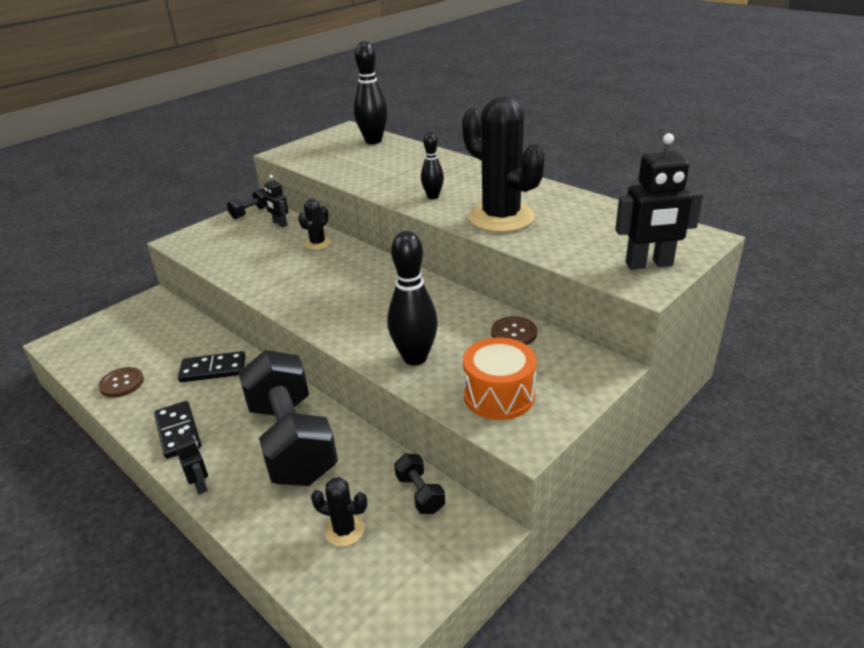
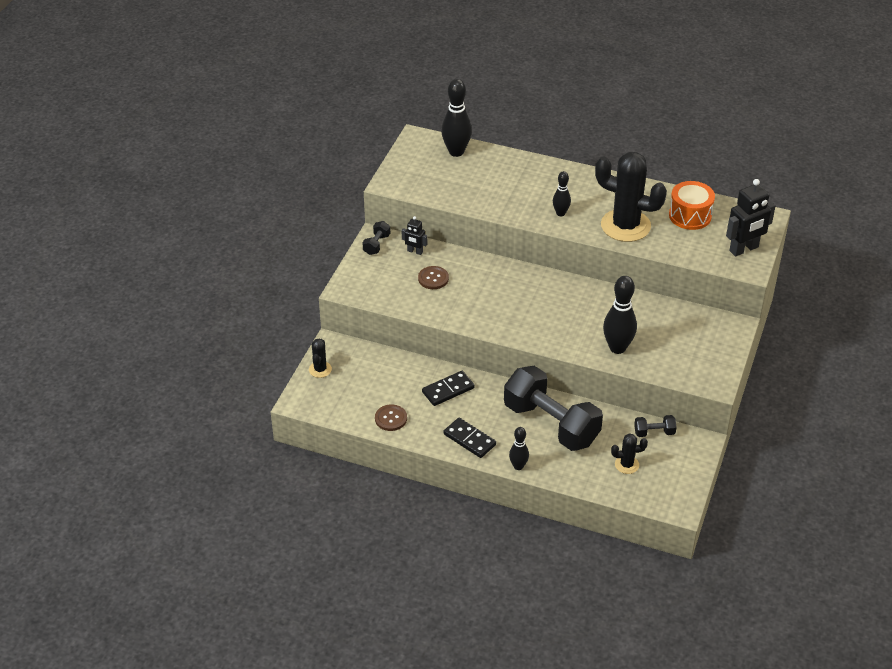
camera: 25 degrees left, 10 degrees up
black robot [173,428,208,494] -> black bowling pin [509,427,529,470]
black cactus [298,199,331,250] -> black cactus moved to [309,339,332,378]
black dumbbell [394,454,445,514] -> black dumbbell turned 45 degrees counterclockwise [634,415,677,437]
orange drum [463,338,537,420] -> orange drum moved to [669,181,715,230]
brown button [491,316,537,345] -> brown button moved to [418,266,449,289]

